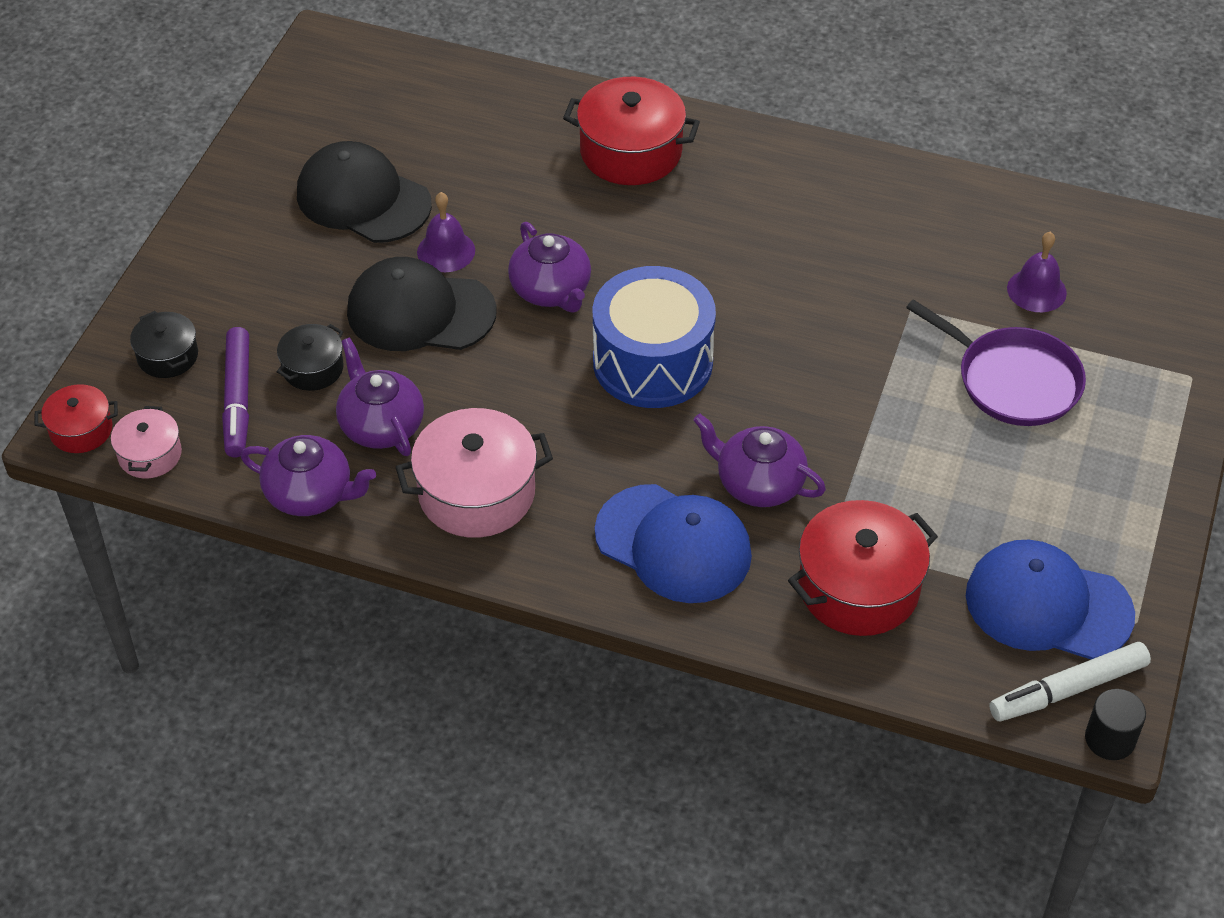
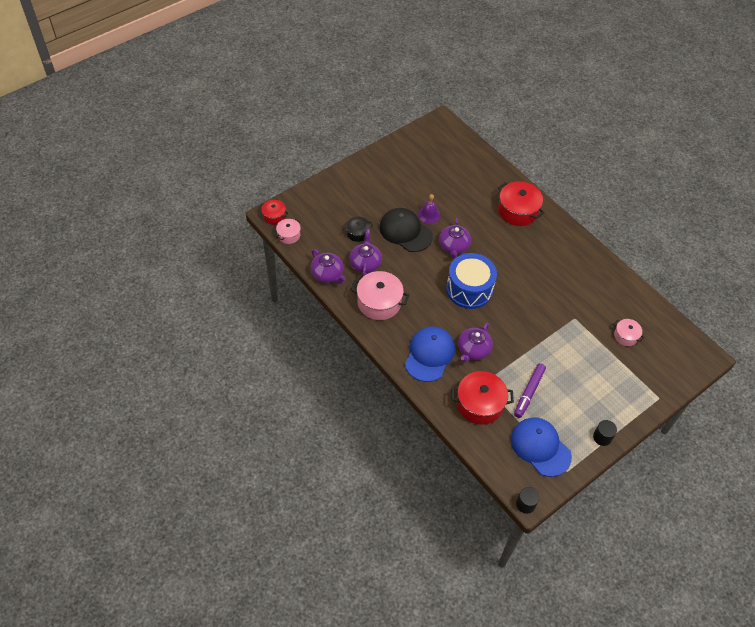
camera: 30 degrees right, 5 degrees up
black pot [130,311,198,378] -> none
purple marker [222,327,249,457] -> purple marker moved to [514,363,546,418]
black cap [297,141,432,243] -> none
blue cap [595,484,752,603] -> blue cap turned 135 degrees counterclockwise [405,327,455,382]
purple teapot [693,414,826,507] -> purple teapot turned 120 degrees counterclockwise [458,323,493,363]
purple pan [906,299,1086,426] -> none
white marker [989,642,1151,721] -> none
purple bell [1007,232,1067,312] -> pink pot [614,319,644,346]
none -> black cylinder [593,420,617,446]

